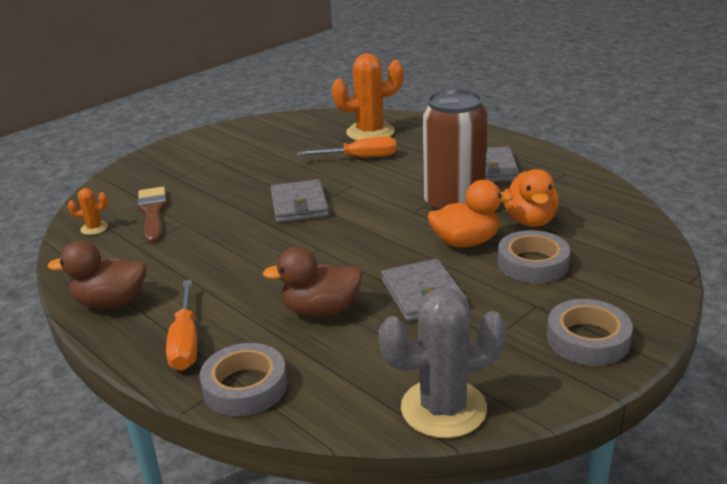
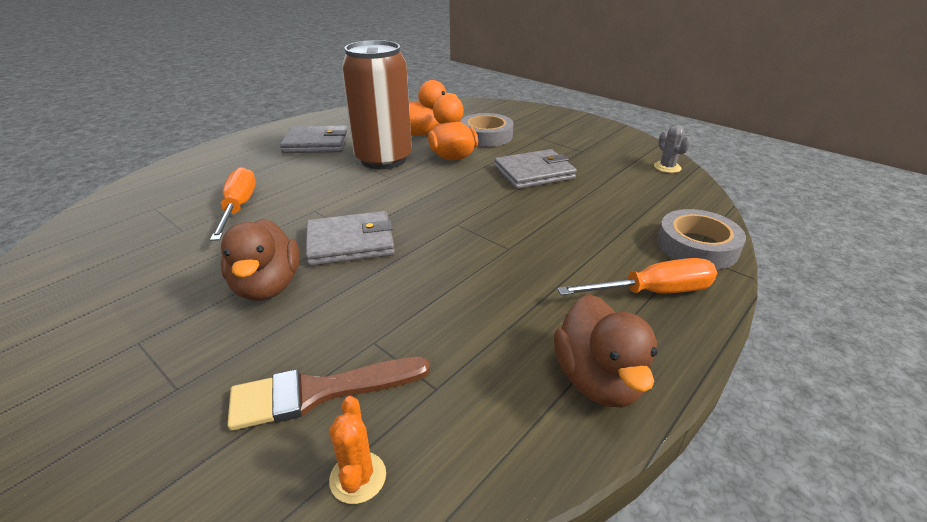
camera: 95 degrees left, 5 degrees up
brown duck [263,247,363,317] -> brown duck moved to [221,219,300,301]
orange cactus [332,54,404,141] -> none
grey cactus [379,288,506,438] -> grey cactus [654,125,691,173], size x0.46
grey tape [547,299,633,366] -> none

